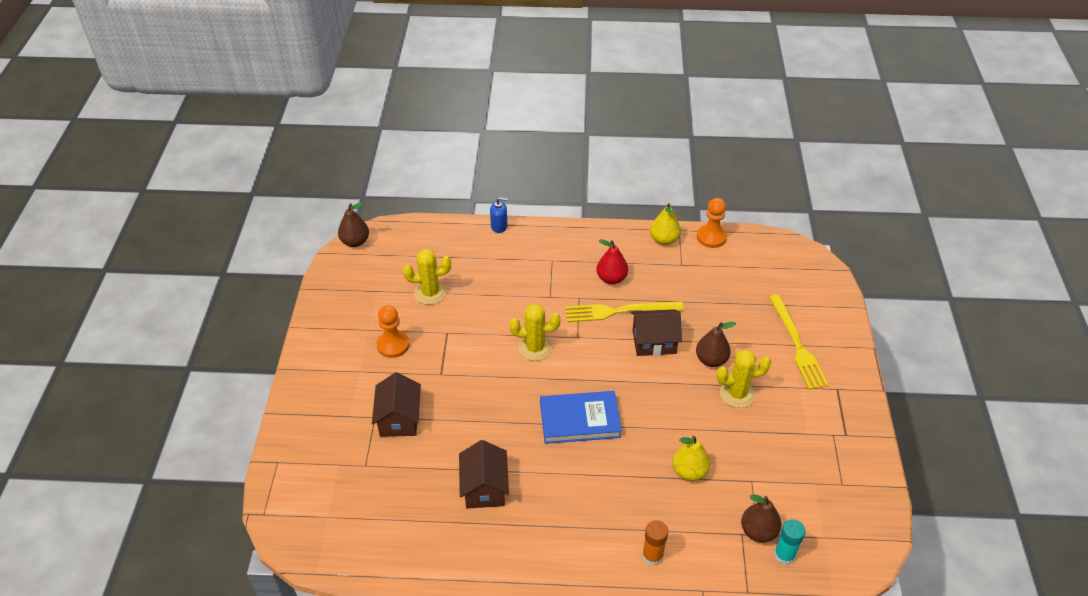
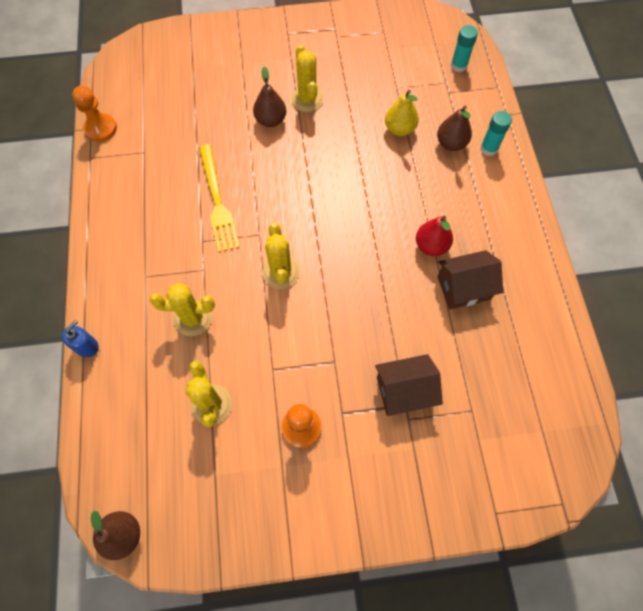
camera: 100 degrees left, 20 degrees up
blue soap dispenser [490,197,508,233] -> blue soap dispenser turned 45 degrees clockwise [62,320,99,358]
blue book [540,391,622,444] -> none
red pear [596,239,628,284] -> red pear moved to [416,216,453,256]
brown house [631,309,682,356] -> none
orange glue stick [642,520,668,566] -> turquoise glue stick [481,111,512,156]
yellow pear [650,203,681,245] -> none
brown pear [741,494,781,543] -> brown pear moved to [437,106,472,151]
yellow fork [769,294,829,389] -> none
none -> yellow cactus [150,283,215,336]

